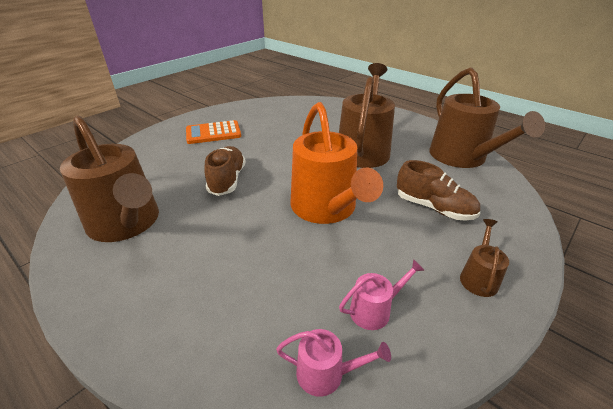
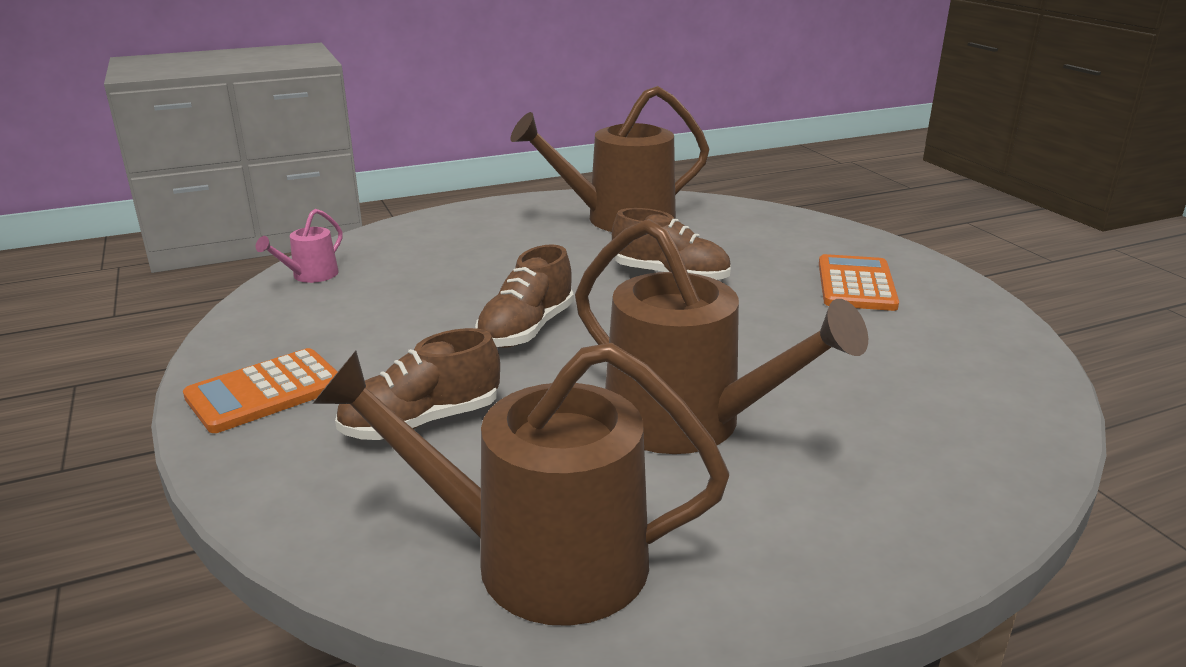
camera: 115 degrees right, 10 degrees down
orange watering can [290,102,383,224] -> brown shoe [475,244,574,348]
pink watering can [339,259,425,330] -> none
brown watering can [460,219,509,297] -> orange calculator [183,348,338,433]

